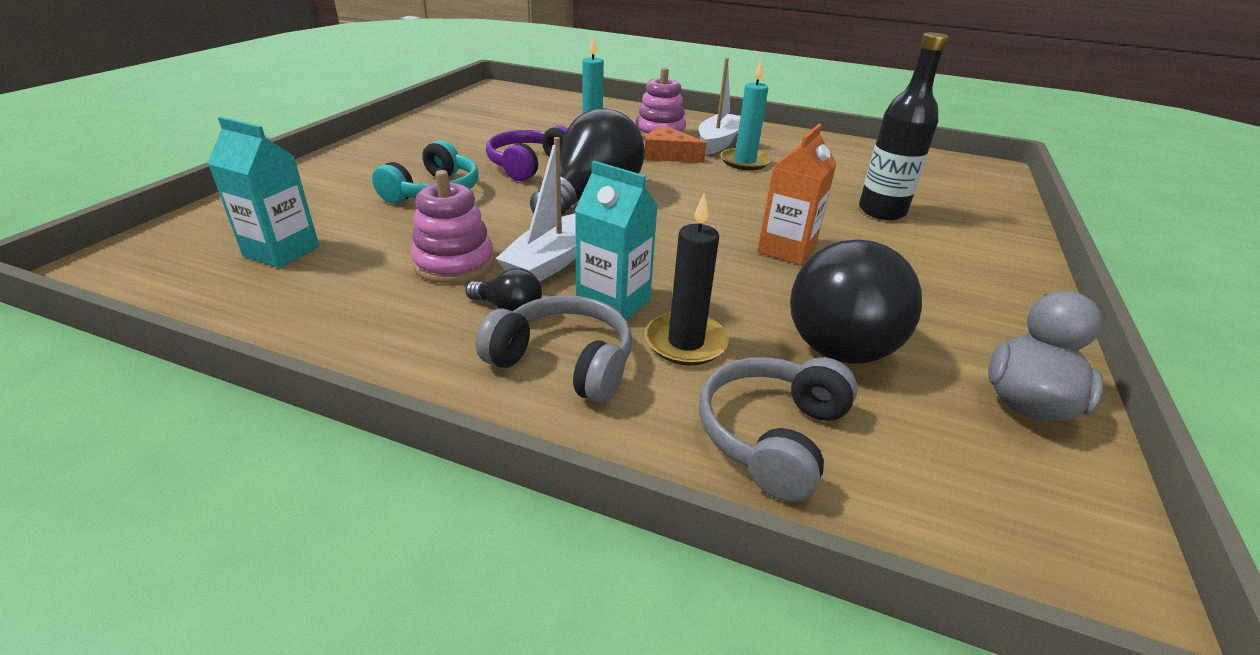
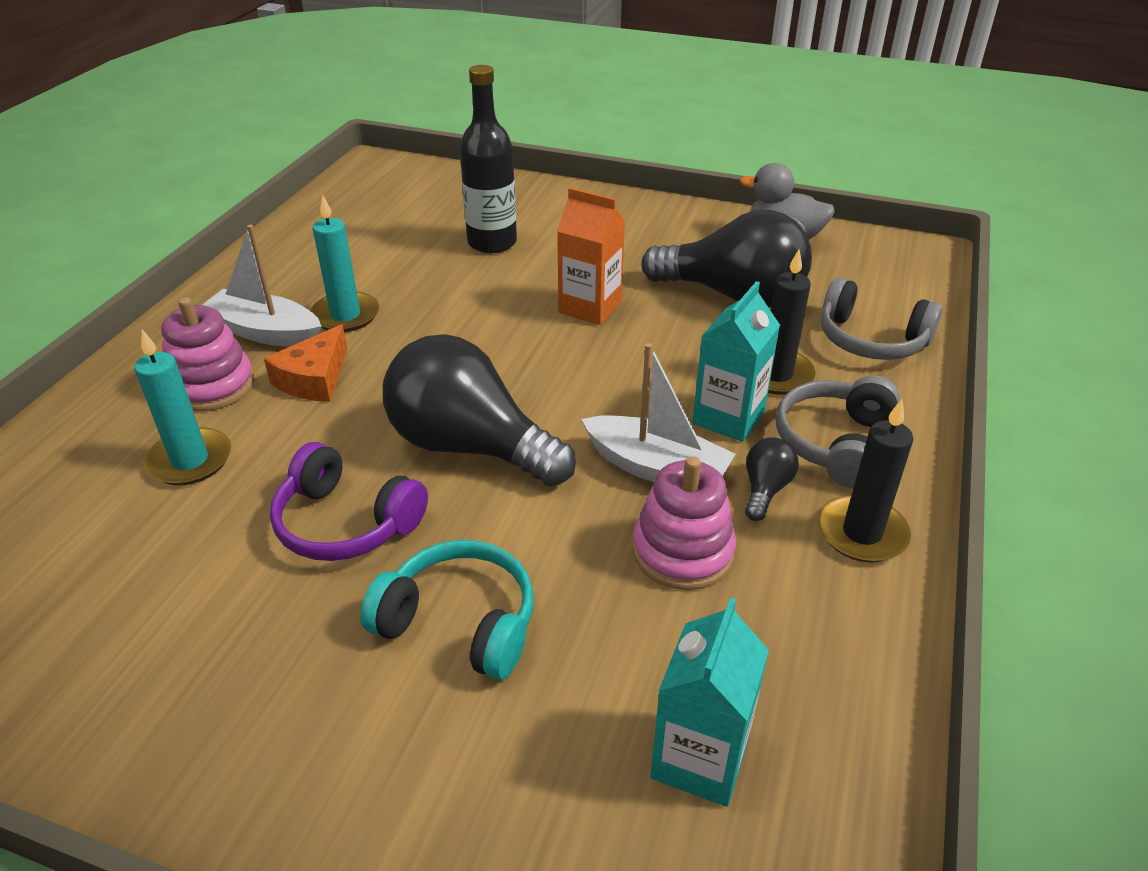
camera: 90 degrees left, 5 degrees up
none -> black candle [818,399,913,563]

